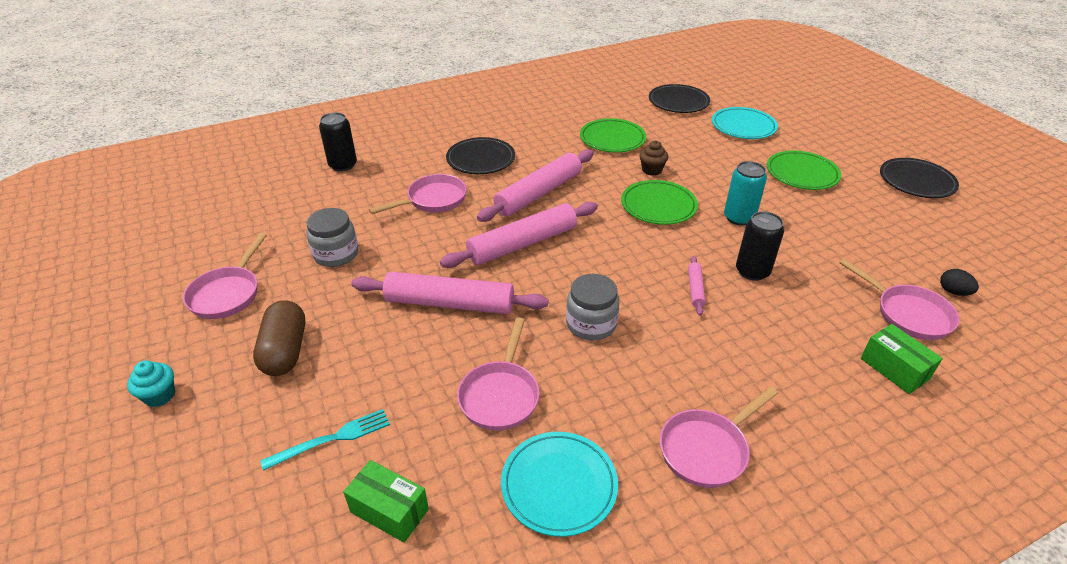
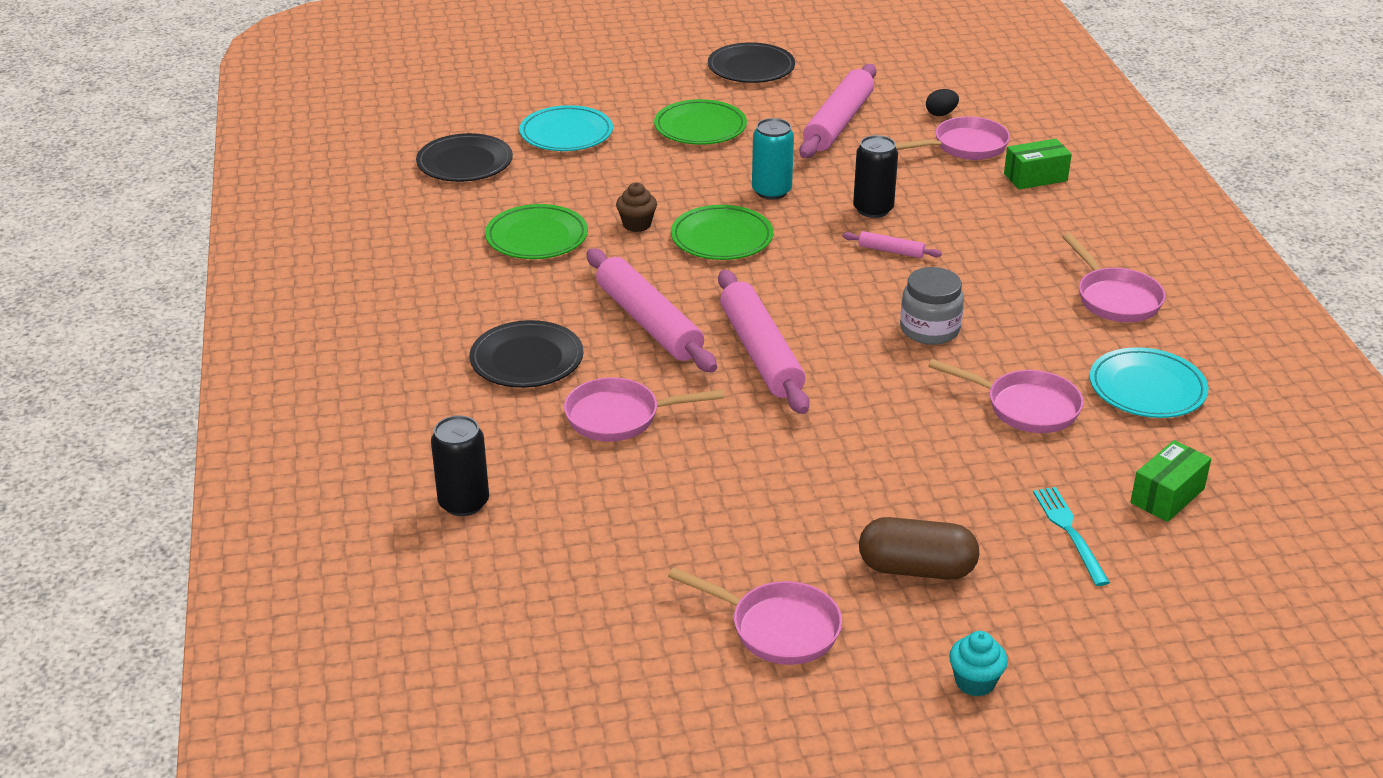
camera: 75 degrees left, 5 degrees down
grey jar [306,208,358,267] -> none
pink rolling pin [351,272,548,314] -> pink rolling pin moved to [799,64,877,158]
pink pan [369,174,467,214] -> pink pan turned 75 degrees counterclockwise [564,377,724,442]

